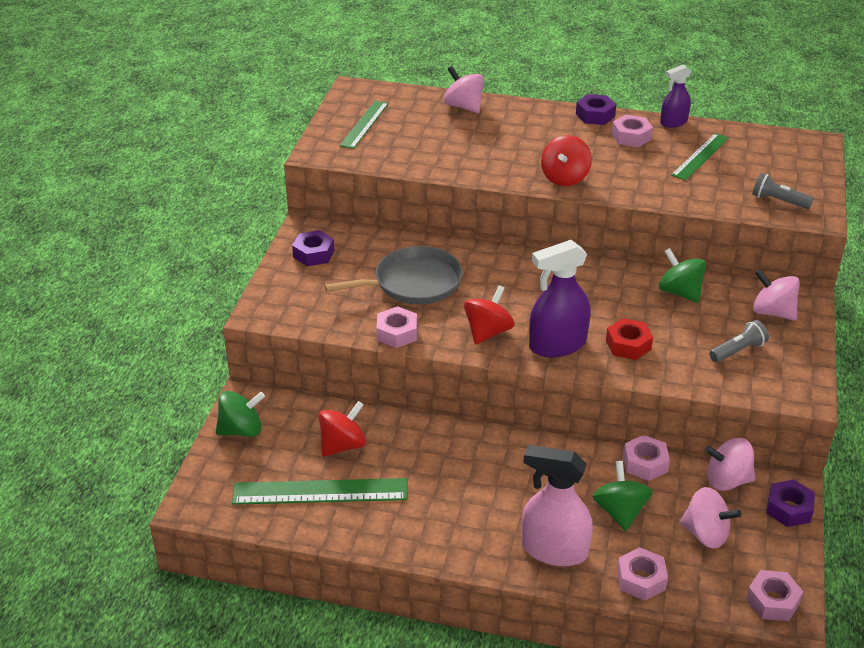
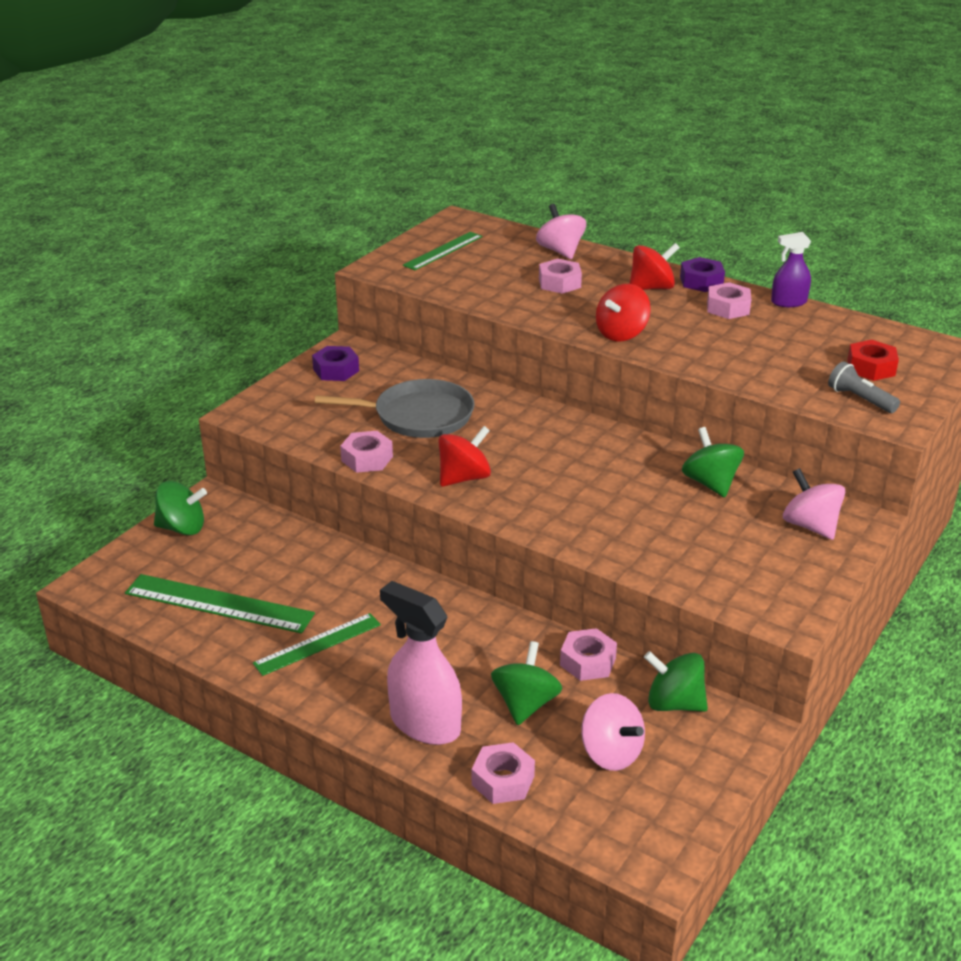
camera: 20 degrees right, 5 degrees down
red spinning top [319,401,366,457] -> red spinning top moved to [630,243,680,290]
purple spray bottle [529,240,591,357] -> none
red nut [606,318,653,360] -> red nut moved to [847,340,899,381]
green ruler [671,133,729,181] -> green ruler moved to [253,613,381,676]
pink spinning top [705,438,755,491] -> green spinning top [644,651,708,712]
grey flashlight [709,320,769,362] -> none
pink nut [746,570,804,621] -> pink nut moved to [539,259,582,294]
purple nut [766,480,815,527] -> none

